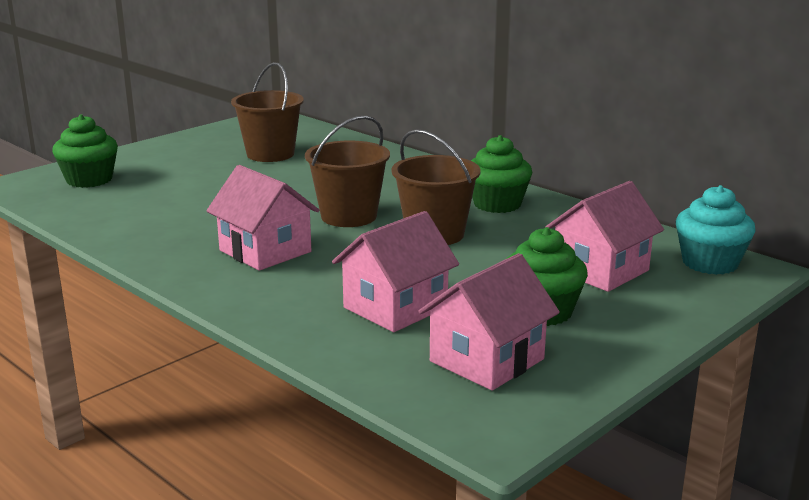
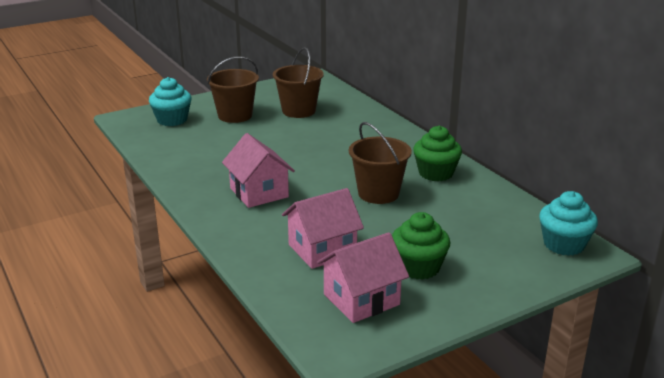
camera: 15 degrees right, 5 degrees up
green cupcake [52,114,118,188] -> turquoise cupcake [149,77,192,126]
brown bucket [305,115,390,227] -> brown bucket moved to [207,56,259,123]
pink house [546,181,664,292] -> none

